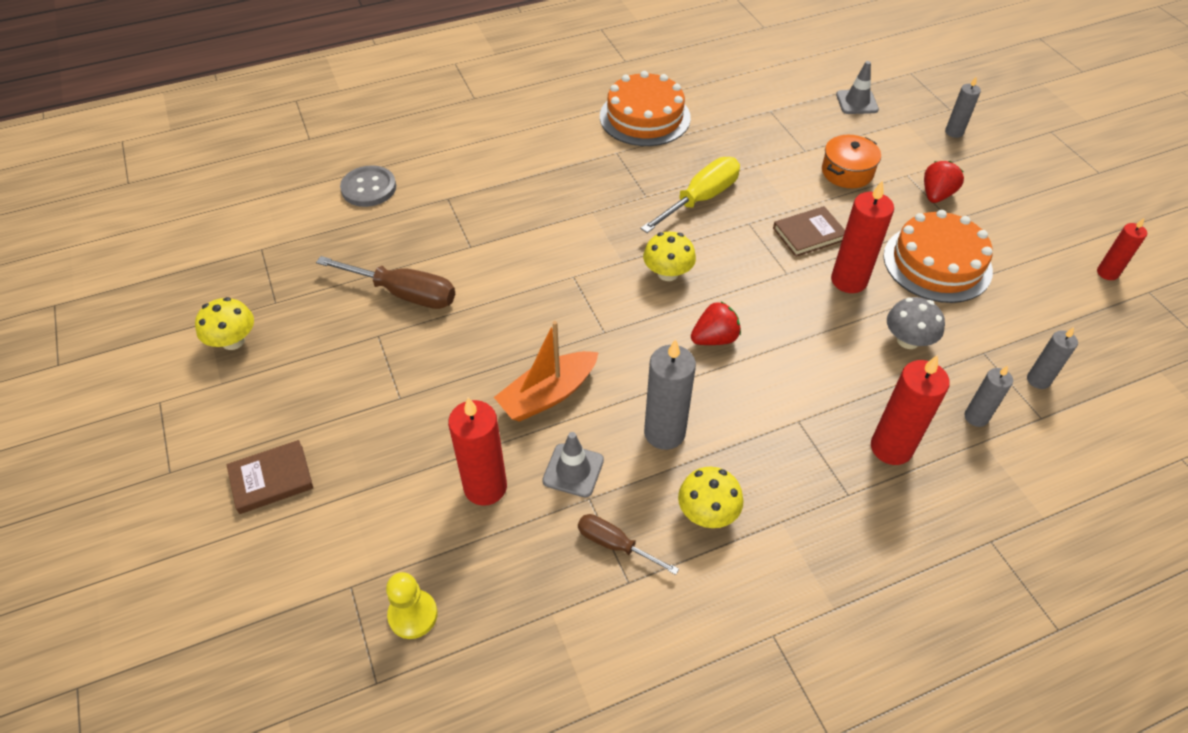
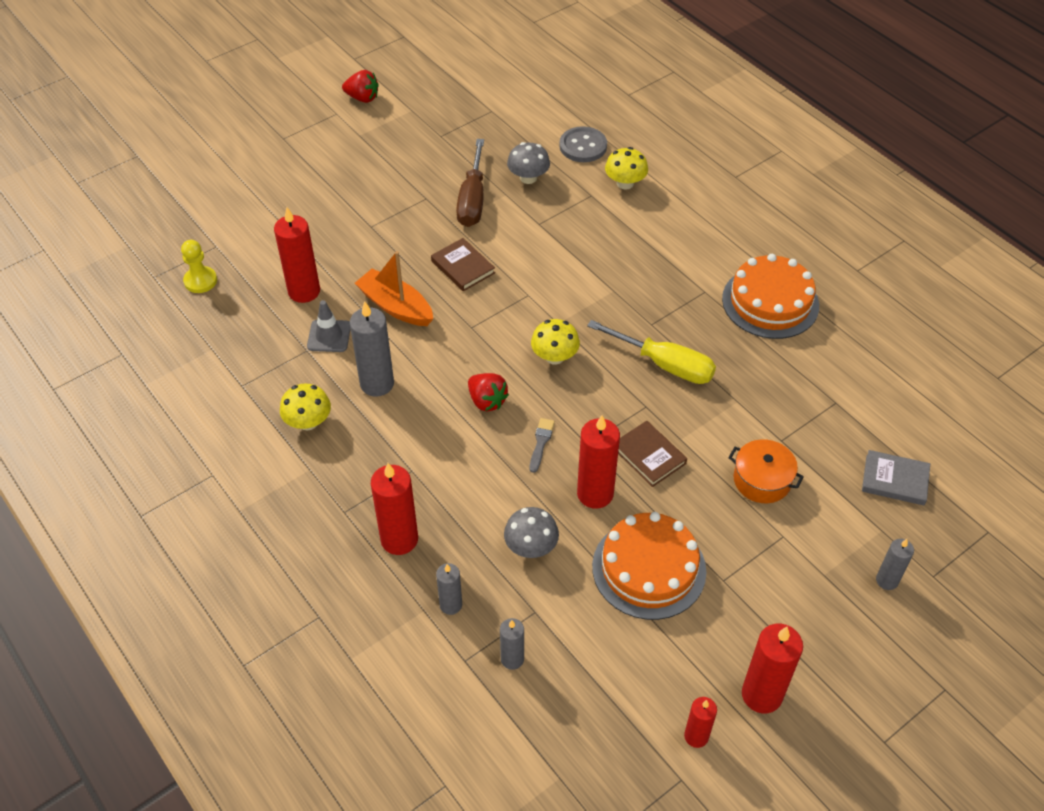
camera: 75 degrees right, 0 degrees up
yellow mushroom [195,297,254,350] -> yellow mushroom moved to [605,147,648,190]
brown book [227,440,313,514] -> brown book moved to [431,238,495,291]
brown screwdriver [578,514,679,575] -> none
grey traffic cone [836,61,879,114] -> grey book [862,450,930,505]
red strawberry [924,161,964,203] -> red strawberry moved to [342,70,379,103]
none -> grey mushroom [507,142,550,184]
none -> grey brush [530,418,555,473]
none -> red candle [742,624,803,713]

